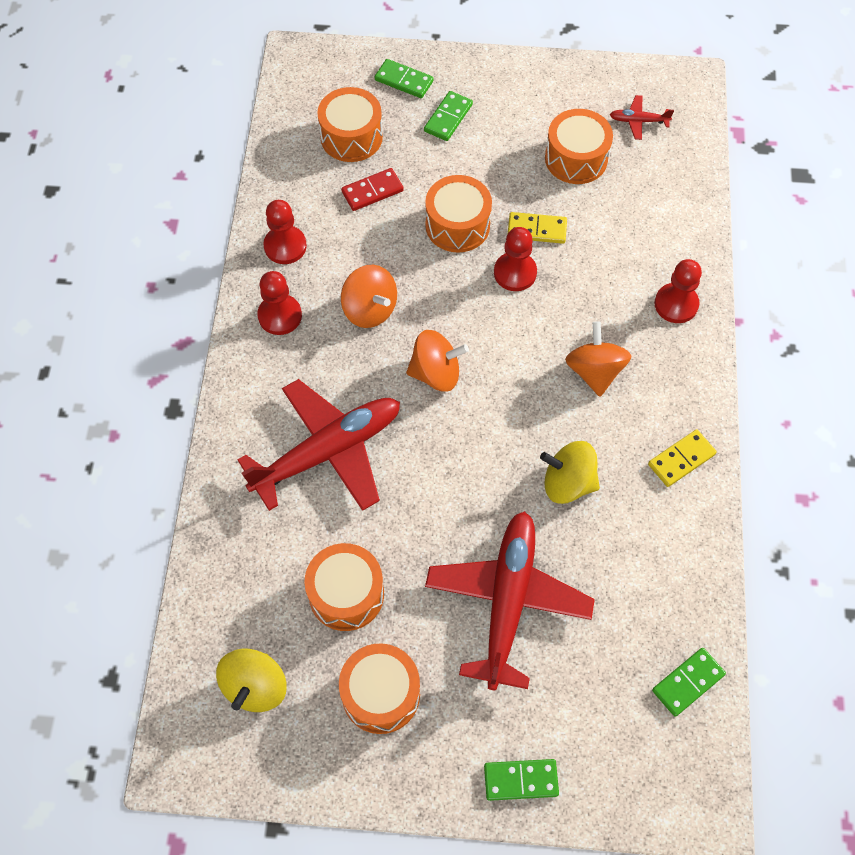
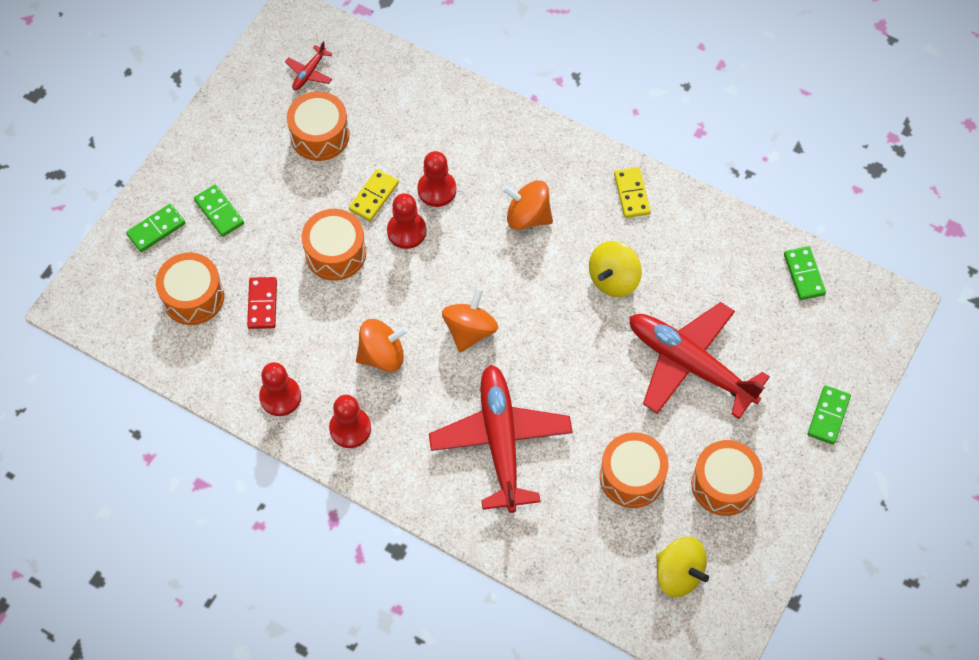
camera: 65 degrees left, 0 degrees up
red pawn [655,259,702,323] -> red pawn moved to [417,151,456,207]

